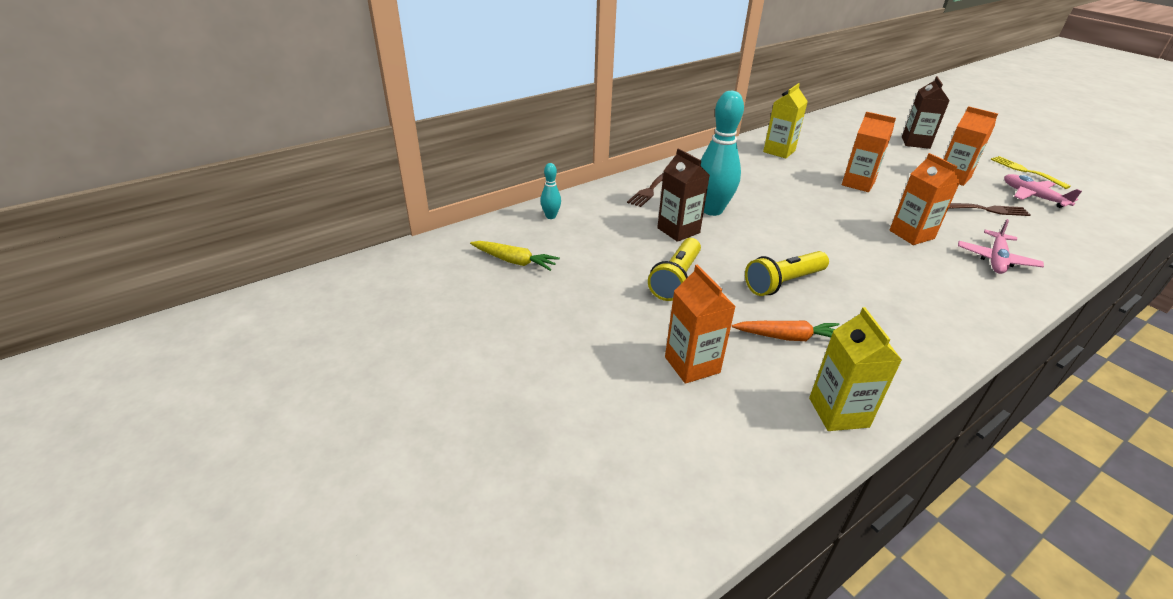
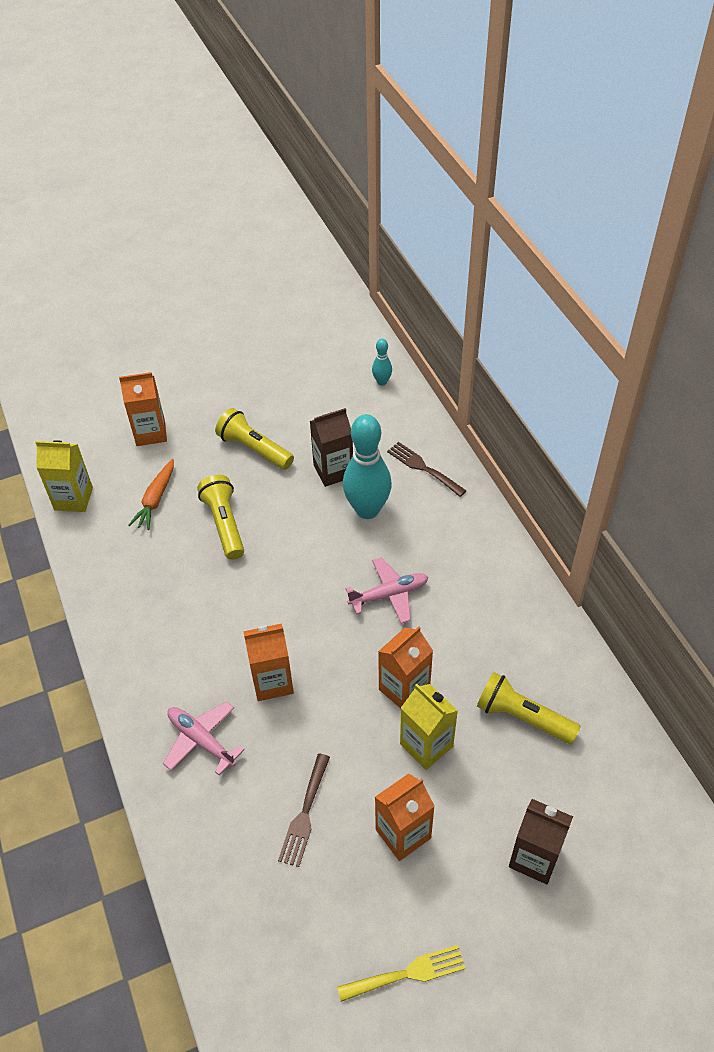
camera: 105 degrees right, 15 degrees up
yellow carrot [470,241,560,271] -> none
yellow carton [763,83,808,158] -> yellow carton moved to [400,684,458,770]
pink plane [1004,174,1082,208] -> pink plane moved to [346,557,428,624]
none -> yellow flashlight [477,672,581,744]

